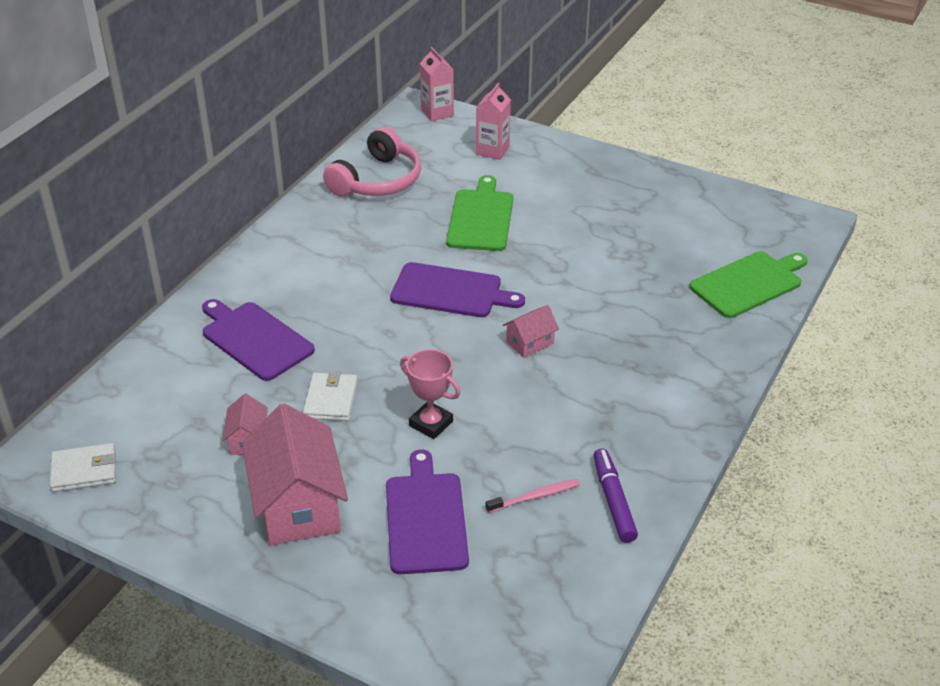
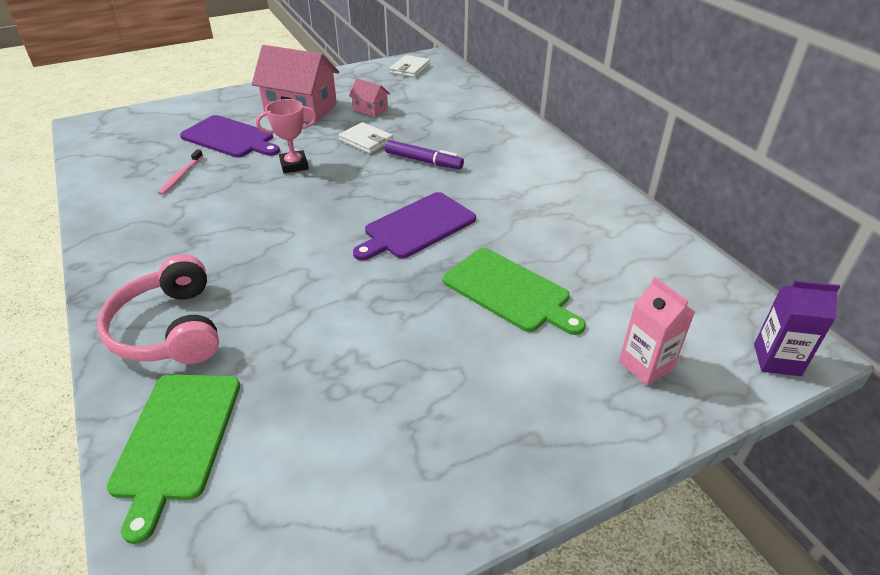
camera: 125 degrees right, 0 degrees up
purple cutting board [202,299,315,381] -> none
pink headphones [323,127,421,197] -> pink headphones moved to [97,254,219,364]
pink carton [420,47,454,121] -> purple carton [754,280,840,376]
pink house [503,305,559,358] -> none
purple marker [593,448,638,543] -> purple marker moved to [385,140,464,169]

